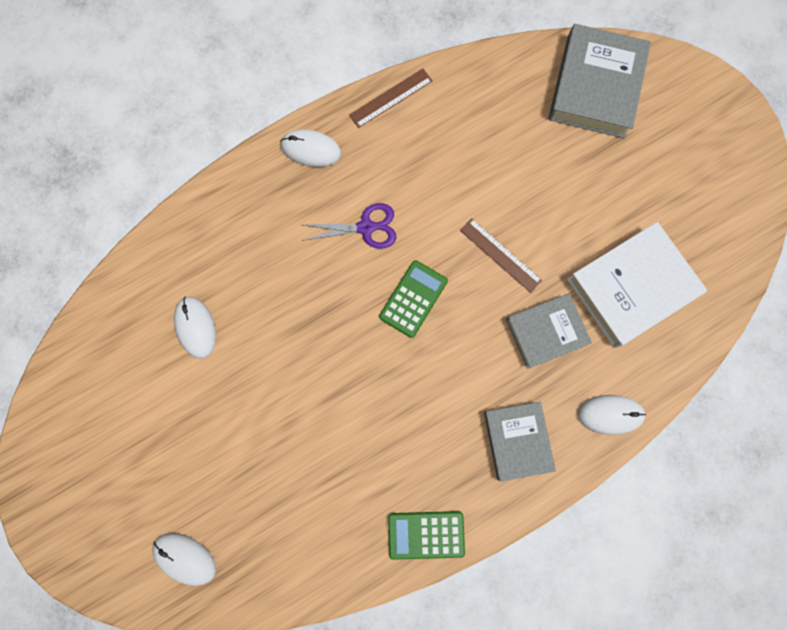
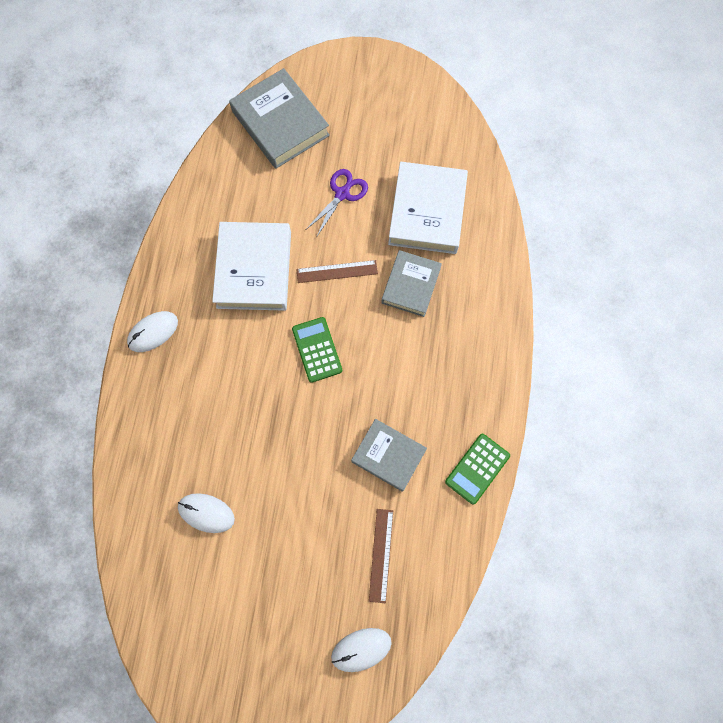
camera: 50 degrees left, 5 degrees down
purple scissors [302,203,396,249] -> purple scissors moved to [306,169,368,236]
brown ruler [349,68,432,128] -> brown ruler moved to [369,509,393,603]
grey book [484,402,556,482] -> grey book moved to [351,419,427,492]
white mouse [577,395,646,435] -> none
none -> white book [212,222,291,311]

